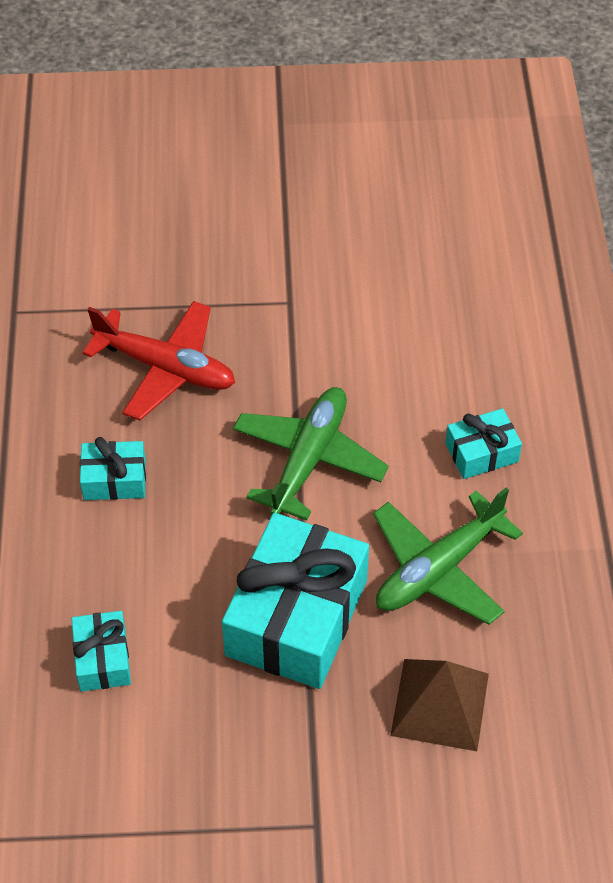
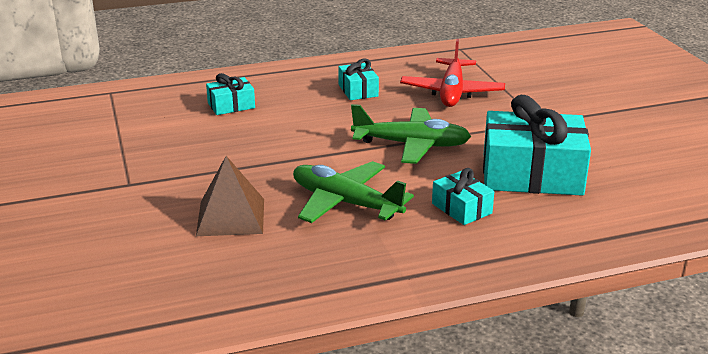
camera: 75 degrees right, 25 degrees down
turquoise gift [222,513,369,689] -> turquoise gift moved to [483,95,591,196]

